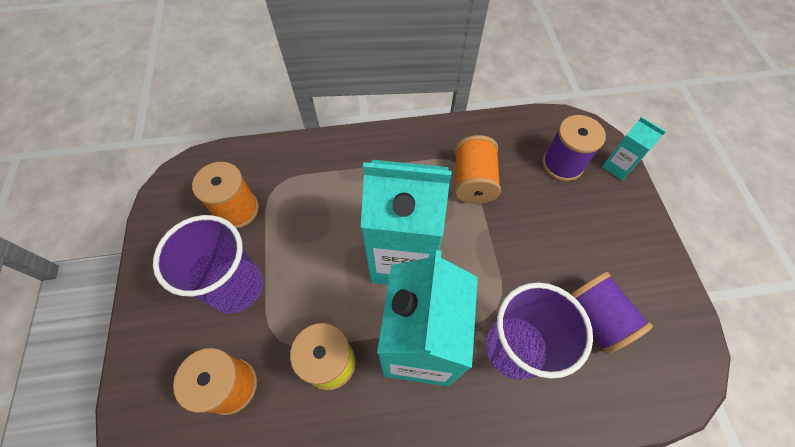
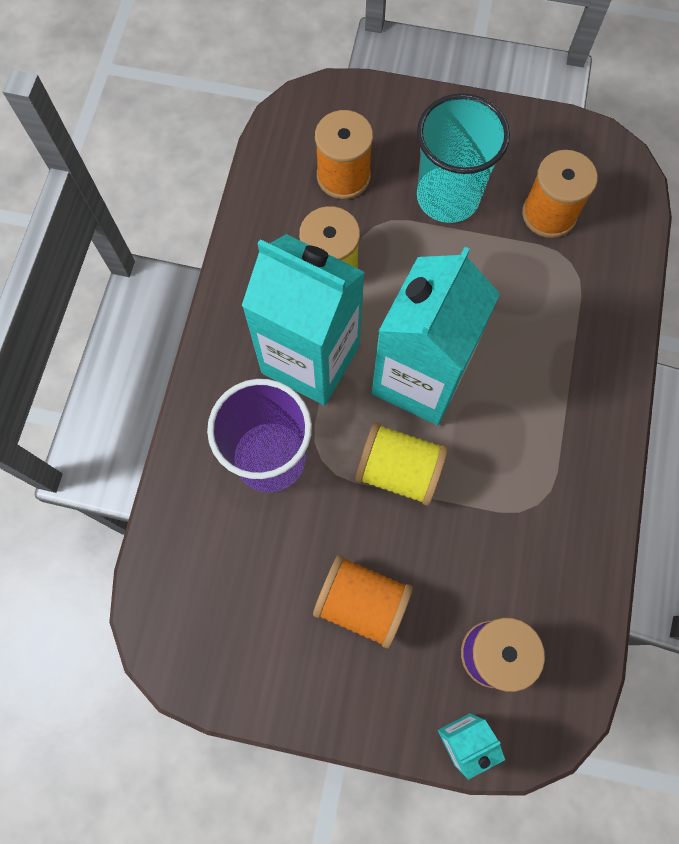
camera: 110 degrees right, 10 degrees up
purple cup [153,215,263,314] -> turquoise cup [417,93,510,223]
orange spool [455,135,501,204] -> orange spool moved to [313,555,413,648]
purple spool [571,272,653,354] -> none
none -> yellow spool [355,423,448,506]

